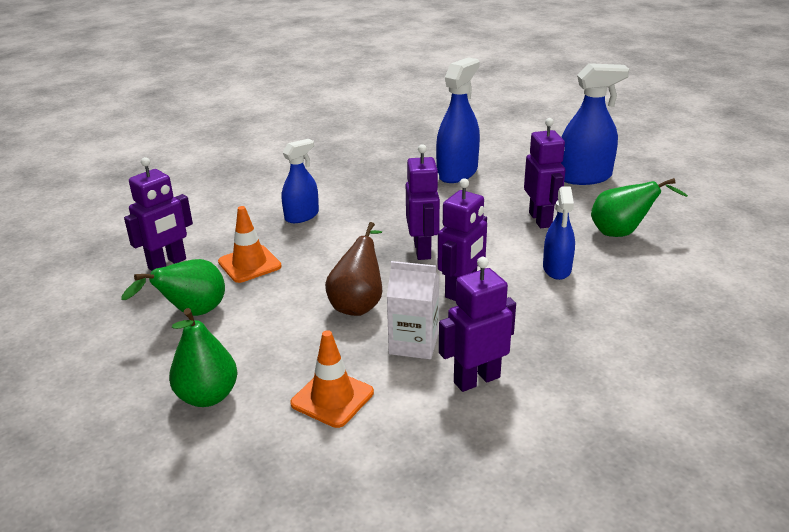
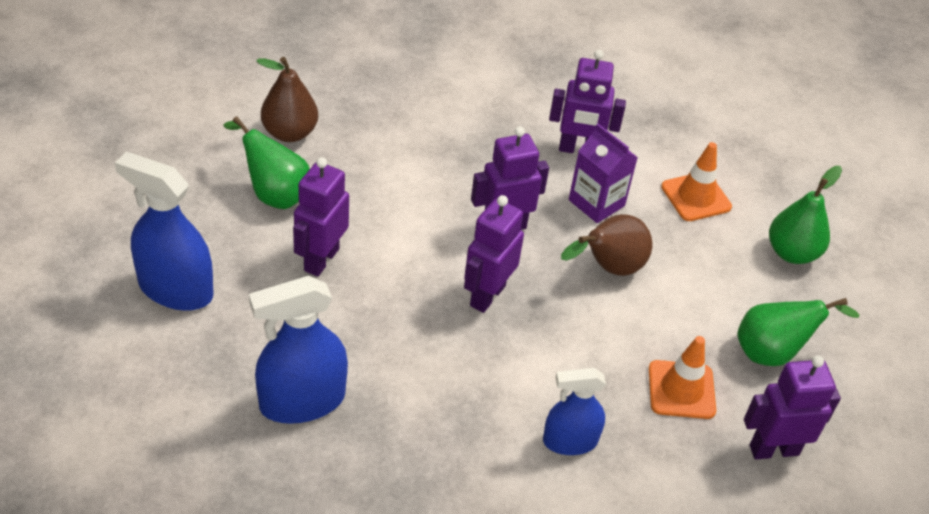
camera: 150 degrees left, 15 degrees up
white carton [387,261,439,359] -> purple carton [569,124,638,223]
blue spray bottle [543,186,575,280] -> none
none -> brown pear [257,57,318,142]

